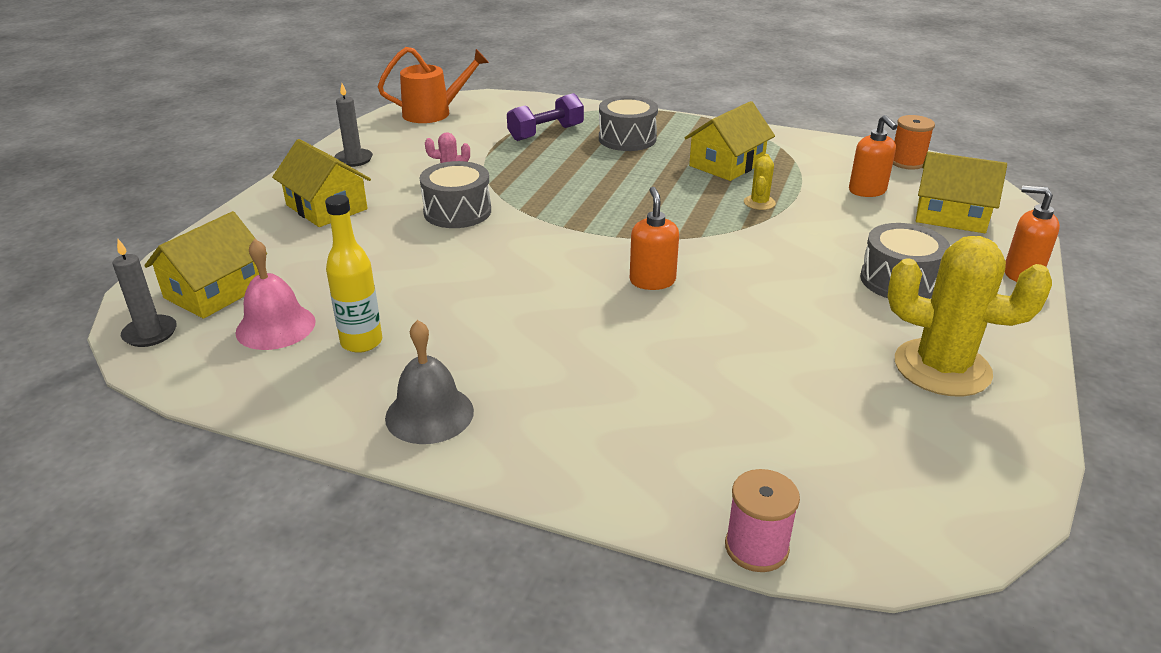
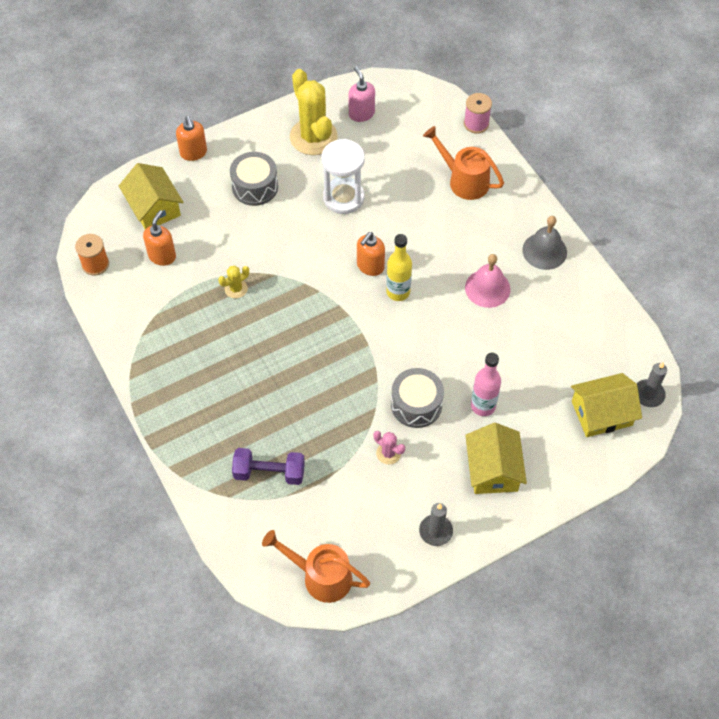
camera: 140 degrees left, 25 degrees up
pink bell [235,239,316,350] -> pink bell moved to [465,254,510,308]
yellow bottle [325,195,382,353] -> yellow bottle moved to [386,234,412,301]
grey drum [599,96,658,151] -> none
yellow house [684,101,775,181] -> none
none -> white hourglass [322,139,365,214]
none -> pink soap dispenser [348,66,375,122]
none -> orange watering can [423,126,504,200]
none -> pink bottle [471,352,501,416]

